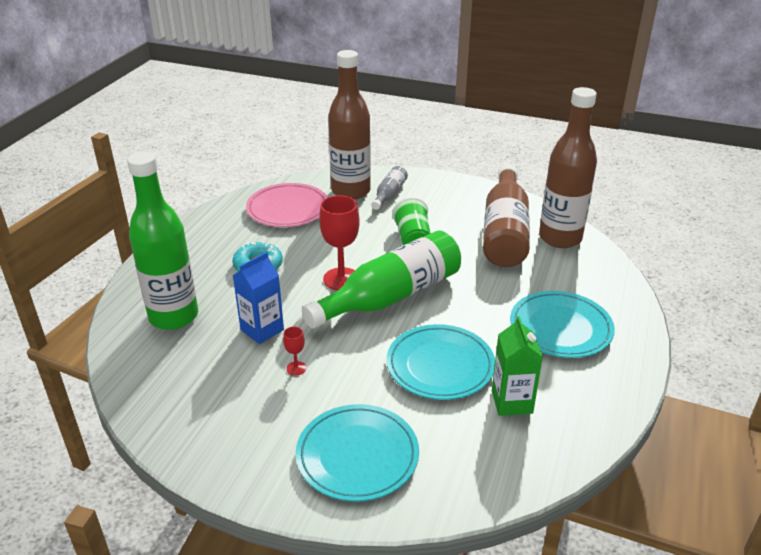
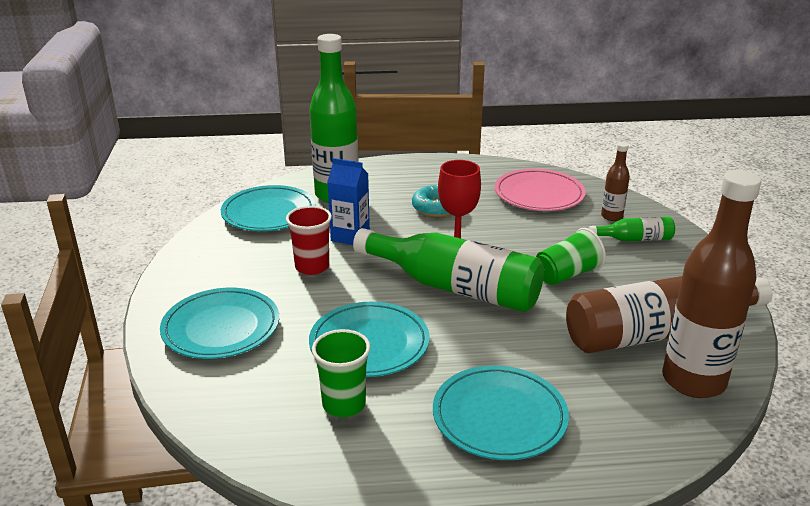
camera: 65 degrees right, 5 degrees down
red goblet [283,327,306,376] -> red cup [286,206,332,275]
brown bottle [328,50,371,200] -> brown bottle [601,142,630,221], size x0.47
grey bottle [371,166,408,210] -> green bottle [588,217,675,242]
green carton [492,316,543,416] -> green cup [312,329,371,417]
none -> turquoise plate [221,185,315,231]

